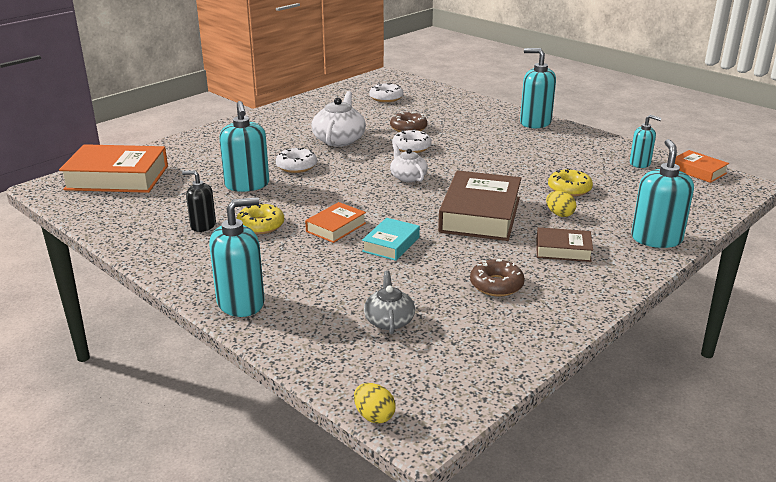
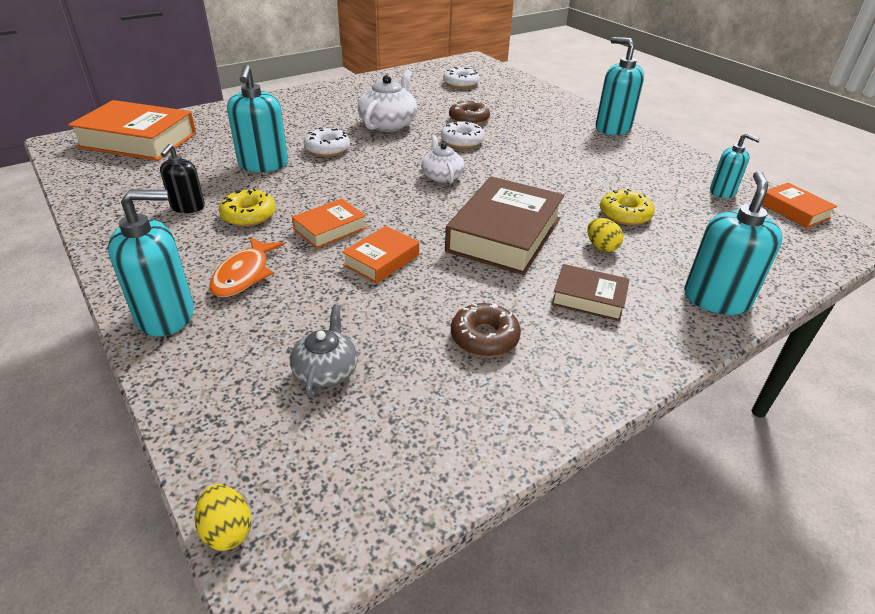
camera: 10 degrees right, 10 degrees up
black soap dispenser [182,170,216,232] -> black soap dispenser turned 105 degrees counterclockwise [160,144,205,213]
turquoise book [362,218,420,261] -> orange book [342,226,419,283]
none -> orange fish [209,237,284,297]

